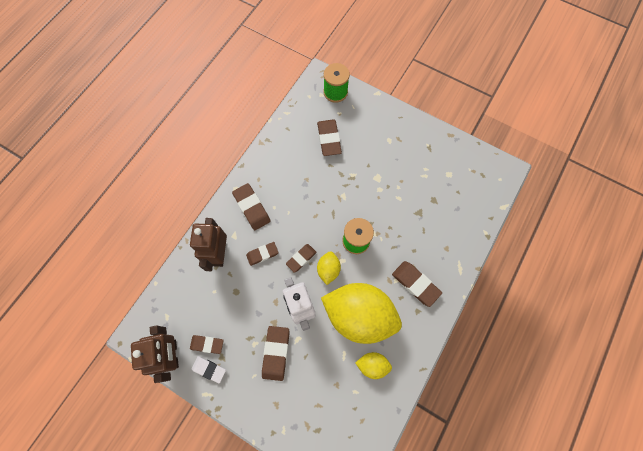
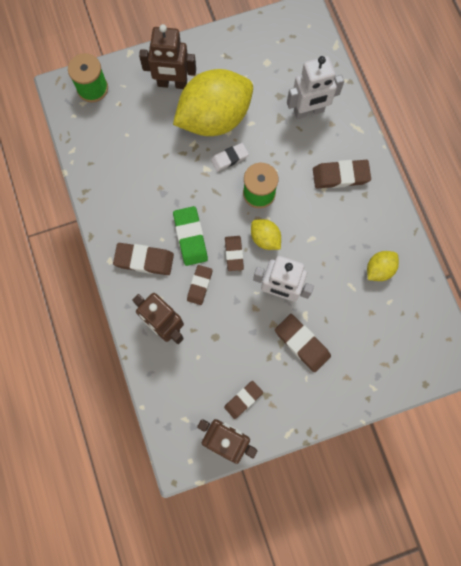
camera: 50 degrees left, 5 degrees up
white eraser [191,356,226,384] -> white eraser moved to [211,143,249,172]
brown eraser [317,120,342,156] -> none
yellow lemon [321,283,402,344] -> yellow lemon moved to [173,69,253,136]
none -> brown robot [139,24,196,89]
none -> green eraser [173,206,208,266]
none -> white robot [287,56,344,119]

